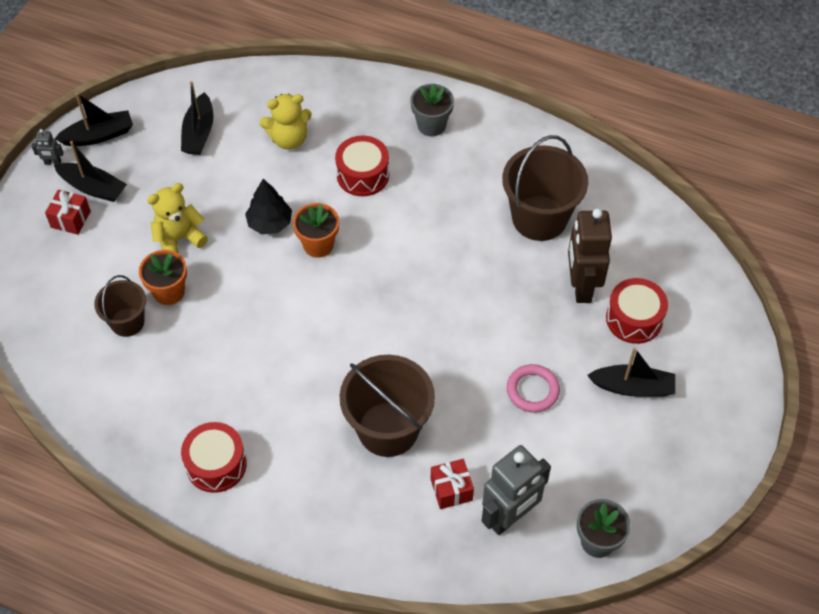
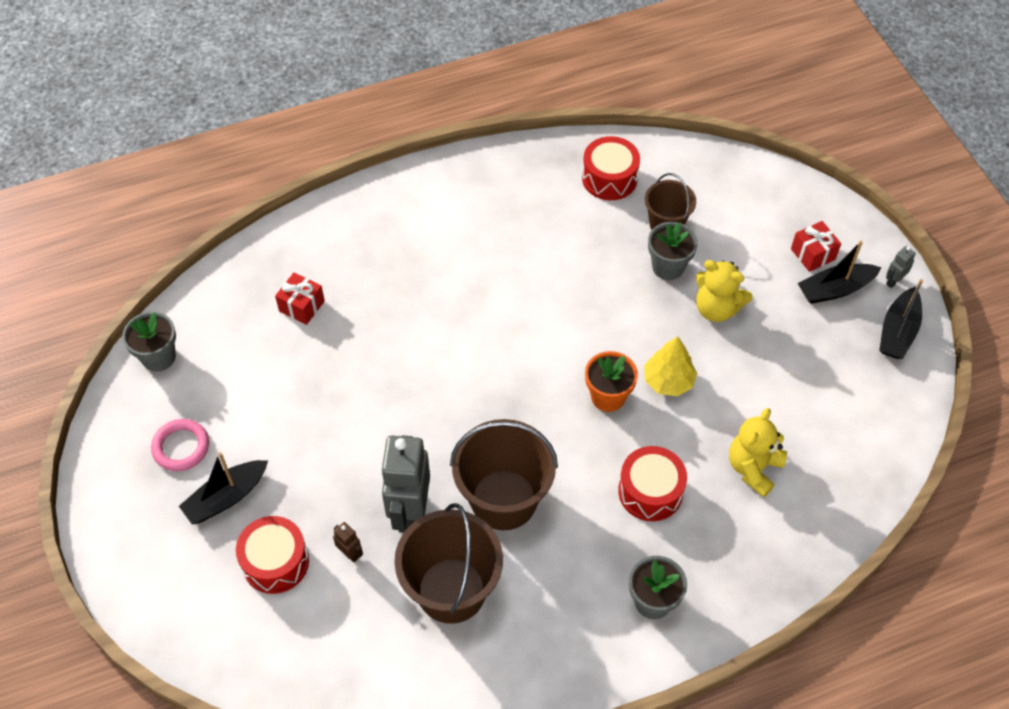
camera: 135 degrees right, 0 degrees up
orange flower pot [139,250,187,305] -> grey flower pot [648,222,698,280]
yellow teddy bear [147,183,208,254] -> yellow teddy bear turned 105 degrees clockwise [696,260,753,322]
black boat [181,81,213,155] -> none
red drum [181,422,247,493] -> red drum moved to [582,136,640,200]
black tree [245,179,292,234] -> yellow tree [644,336,697,396]
brown bucket [340,355,435,457] -> brown bucket moved to [450,419,558,530]
grey robot [482,445,551,535] -> grey robot moved to [381,435,430,533]
pink ring [507,364,560,413] -> pink ring moved to [151,419,209,471]
brown robot [568,209,612,303] -> brown robot [333,522,363,562], size x0.42

